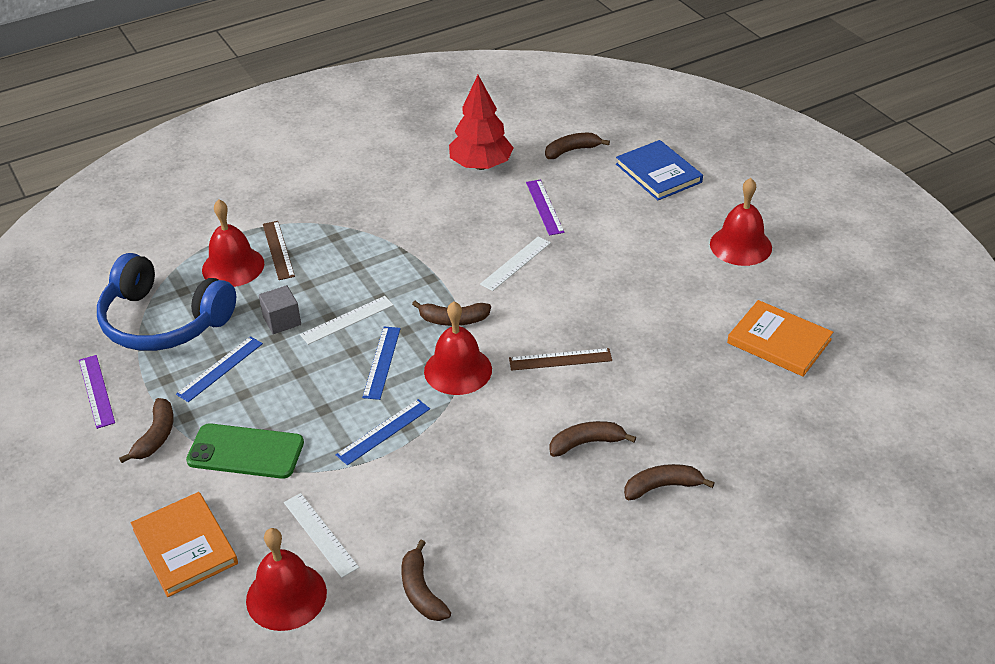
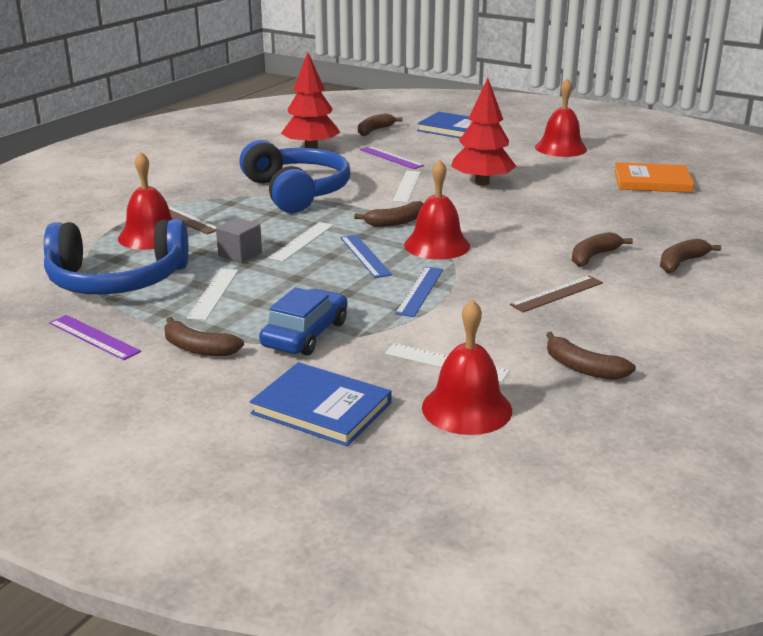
camera: 30 degrees left, 15 degrees down
brown banana [119,398,174,463] -> brown banana turned 135 degrees clockwise [164,317,244,356]
orange book [131,492,238,597] -> blue book [250,362,391,447]
blue ruler [176,336,263,402] -> white ruler [187,269,238,320]
green phone [186,423,304,479] -> blue car [259,287,347,356]
brown ruler [509,348,612,371] -> brown ruler moved to [510,276,603,312]
none -> blue headphones [239,140,350,213]
none -> red tree [451,78,517,186]

